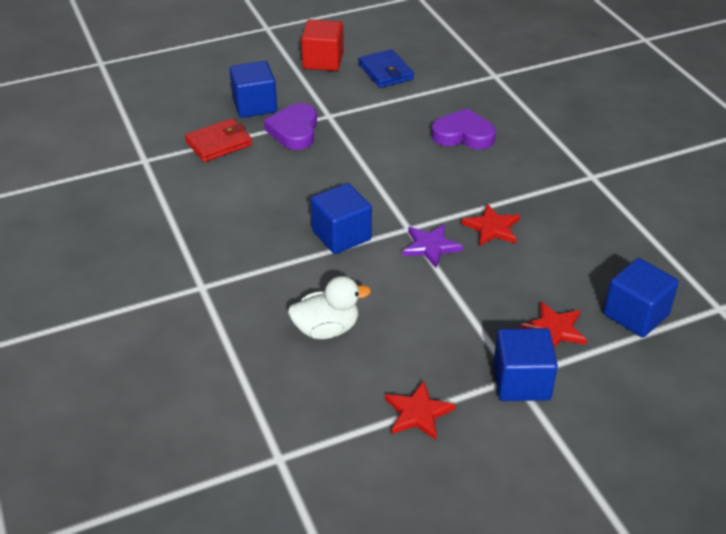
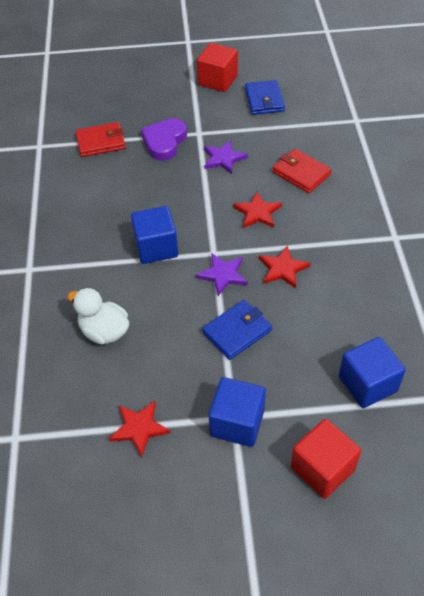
camera: 20 degrees right, 10 degrees up
blue cube [229,61,277,118] -> none
white duck [288,276,371,339] -> white duck turned 150 degrees counterclockwise [67,288,129,345]
purple heart [431,108,496,149] -> red wallet [272,149,332,193]
red star [520,302,587,348] -> red star moved to [233,192,282,228]
none -> blue wallet [202,300,272,360]
none -> purple star [204,140,248,174]
none -> red cube [291,419,361,499]

